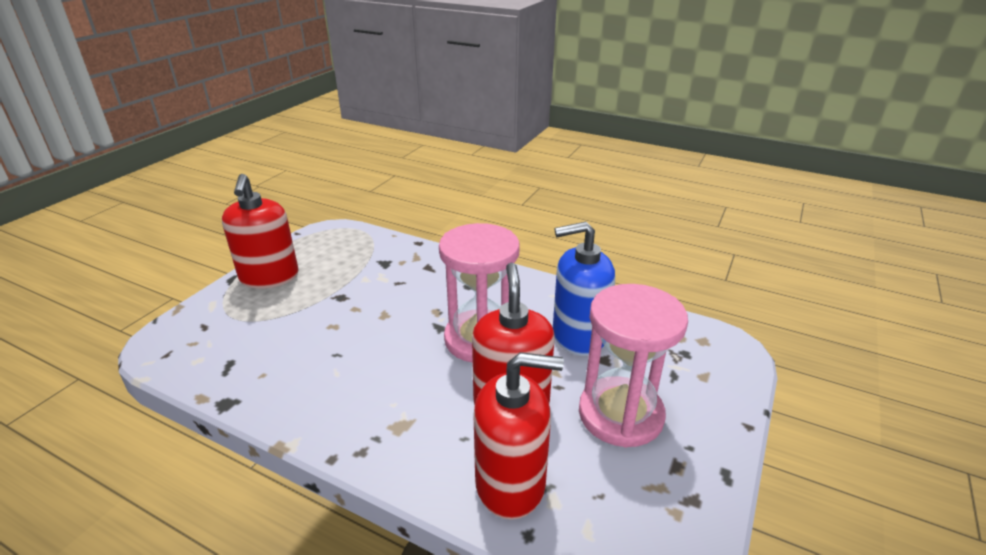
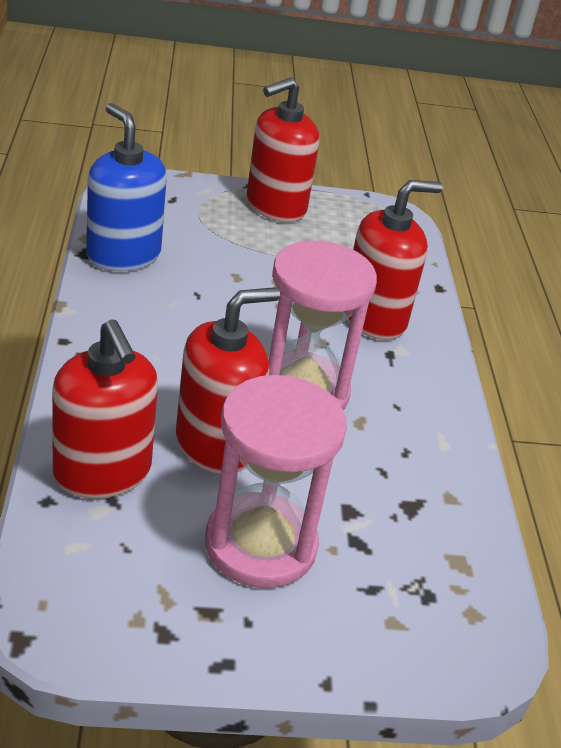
camera: 55 degrees right, 5 degrees up
blue soap dispenser [553,222,615,356] -> blue soap dispenser moved to [86,103,167,271]
none -> red soap dispenser [347,180,442,340]

